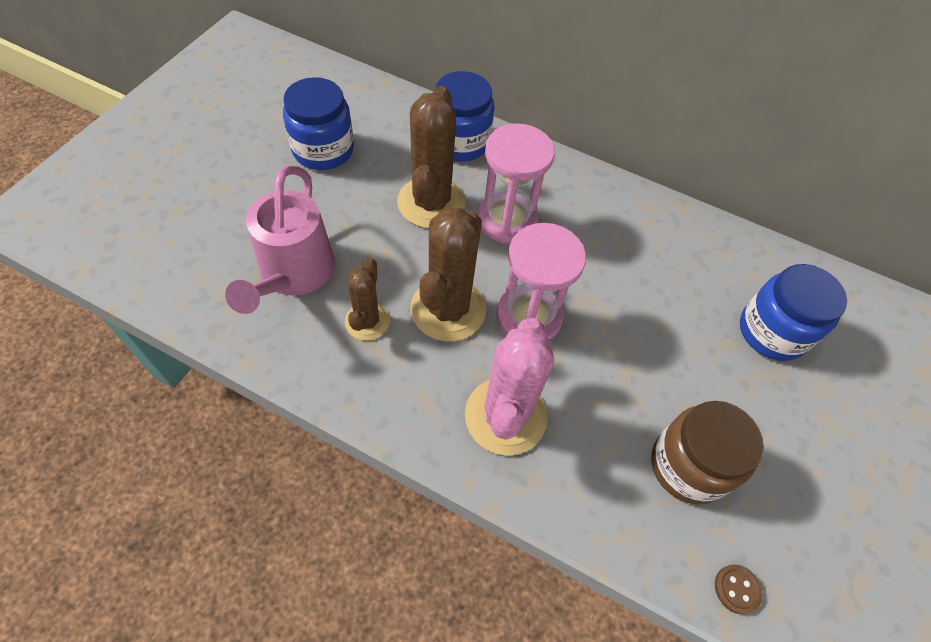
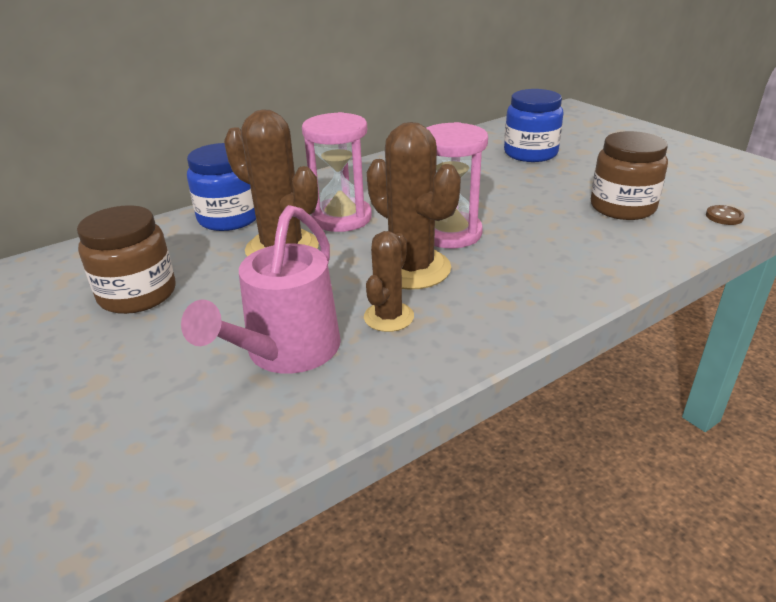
camera: 55 degrees left, 25 degrees down
pink watering can [225,166,335,314] -> pink watering can turned 75 degrees clockwise [181,205,341,374]
blue jar [283,77,354,170] -> brown jar [77,205,176,314]
brown cactus [345,258,390,341] -> brown cactus turned 75 degrees clockwise [364,231,414,332]
pink cactus [465,318,554,456] -> none

